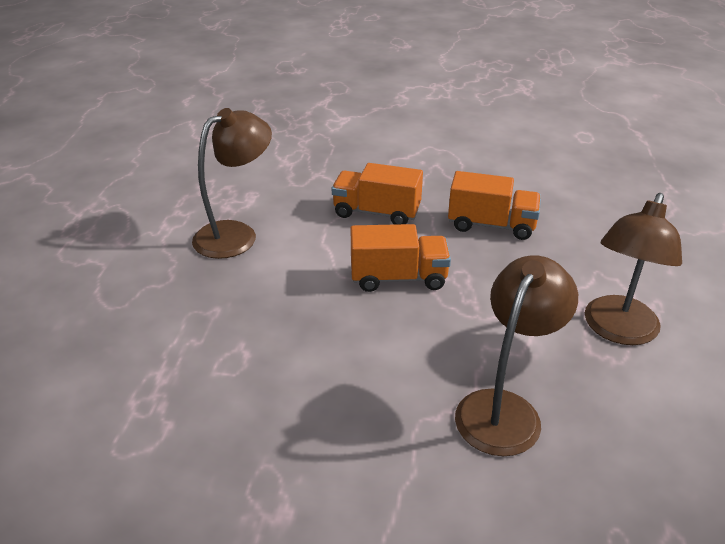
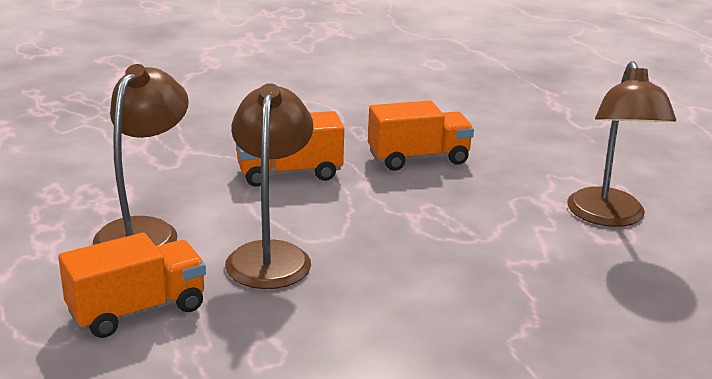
camera: 30 degrees left, 10 degrees down
orange truck [351,224,451,292] -> orange truck moved to [58,233,206,338]
brown lamp [455,255,578,456] -> brown lamp moved to [225,83,313,289]

